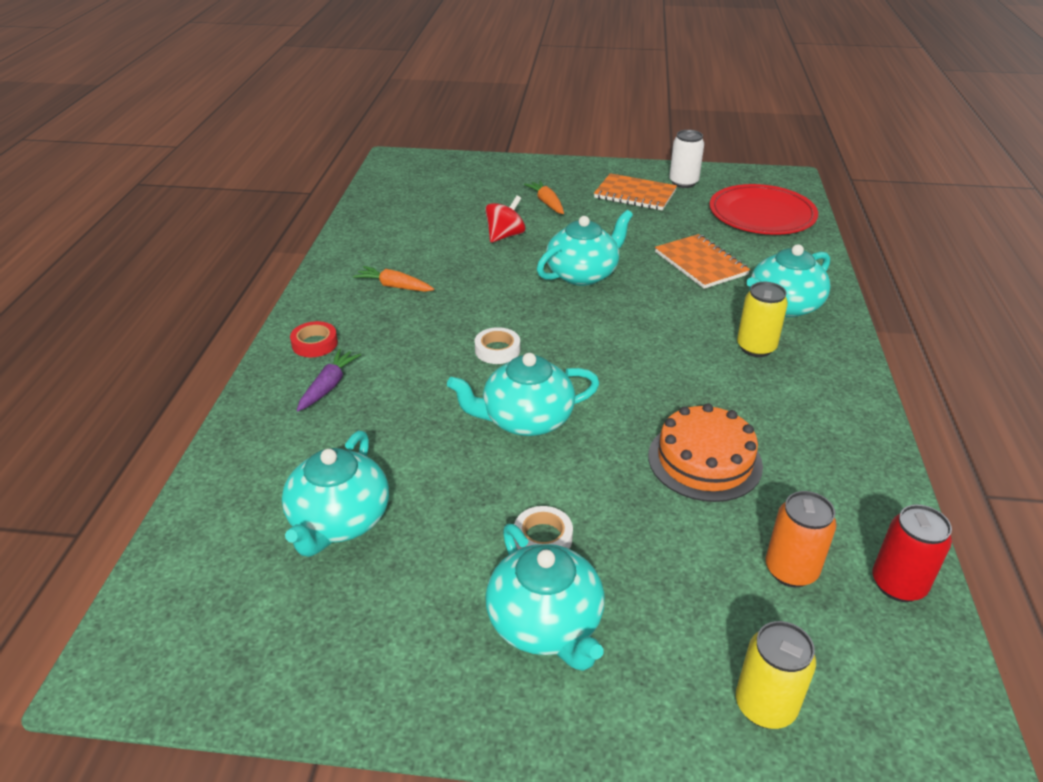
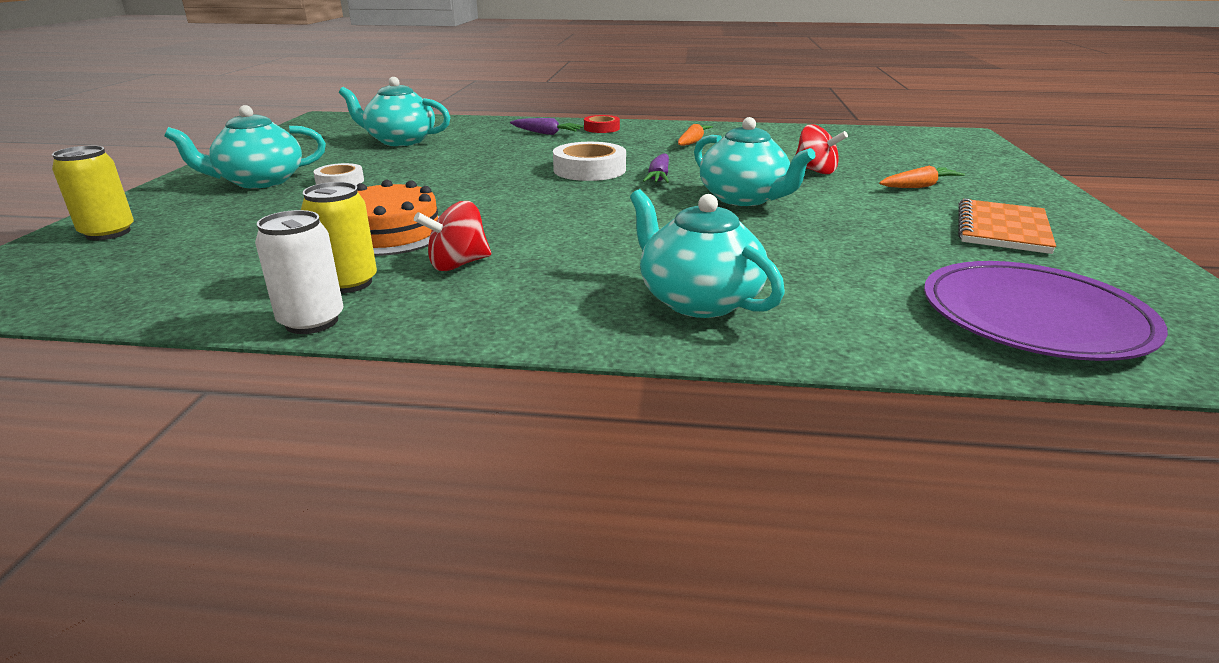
camera: 90 degrees right, 10 degrees down
turquoise teapot [447,353,600,436] -> none
white tape [475,327,520,364] -> white tape [553,142,626,181], size x1.66
orange notebook [655,234,750,289] -> none
white can [669,130,704,188] -> white can moved to [255,210,343,334]
red plate [709,184,818,235] -> purple plate [924,261,1168,361]
yellow can [737,282,788,357] -> yellow can moved to [301,182,377,293]
orange can [766,491,837,587] -> none
red can [873,505,952,602] -> none
none -> red spinning top [414,201,491,271]
none -> purple carrot [643,153,669,183]

